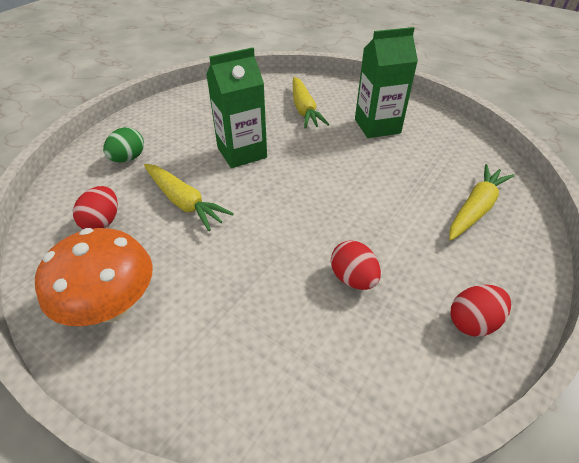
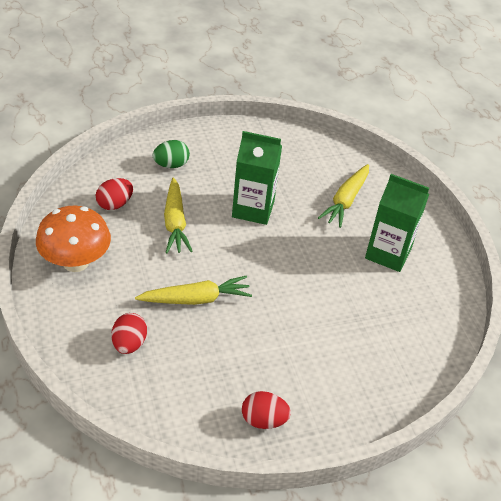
camera: 35 degrees right, 0 degrees up
red egg [331,240,381,290] -> red egg moved to [111,313,147,354]
yellow carrot [449,164,515,241] -> yellow carrot moved to [135,276,252,305]

